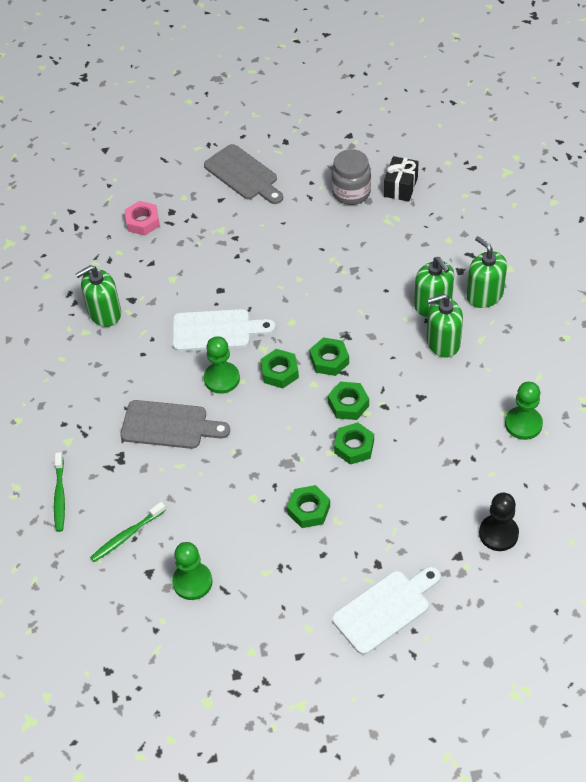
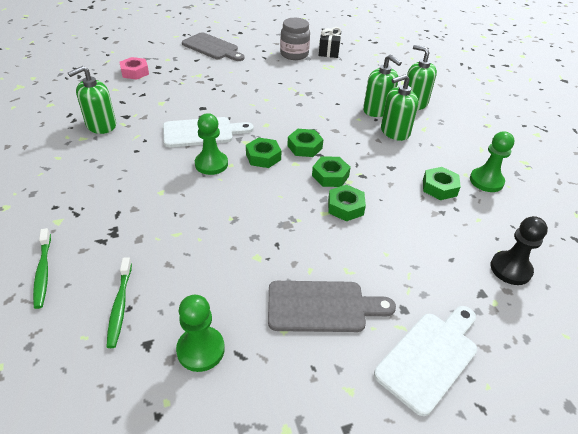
camera: 15 degrees left, 10 degrees down
green toothbrush [90,502,166,562] -> green toothbrush turned 45 degrees counterclockwise [107,257,132,348]
grey cutting board [120,400,230,449] -> grey cutting board moved to [268,281,396,332]
green nut [287,485,330,528] -> green nut moved to [423,167,461,200]

